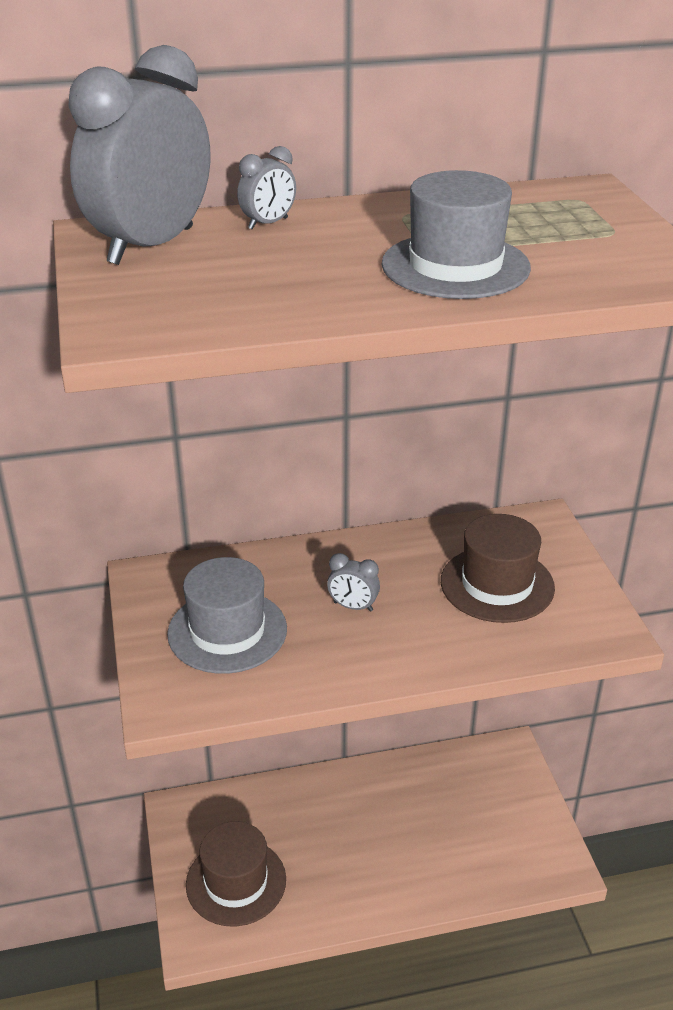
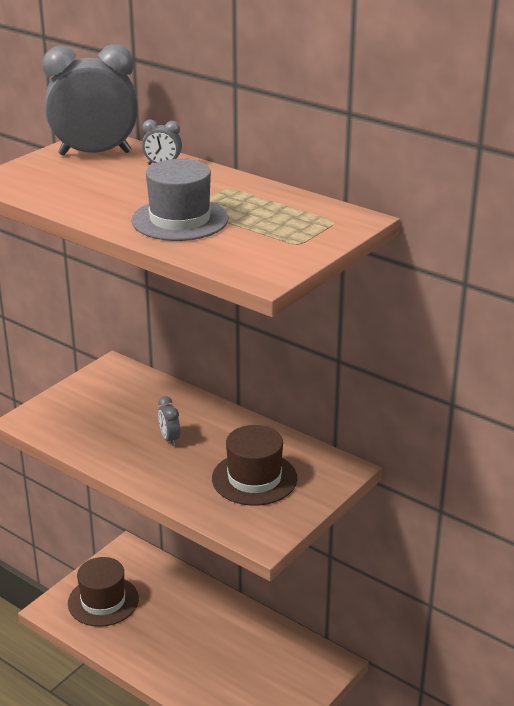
camera: 50 degrees right, 5 degrees down
grey hat [167,557,287,674] -> none

